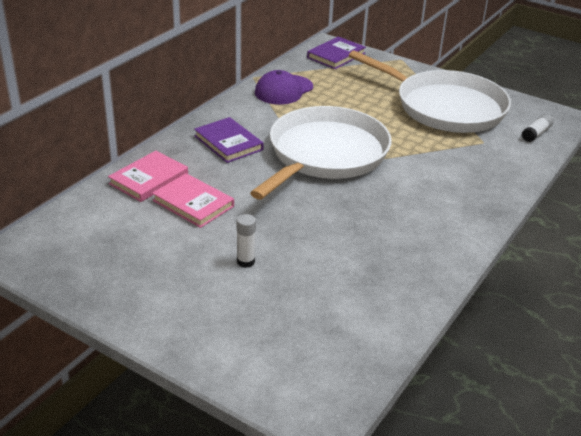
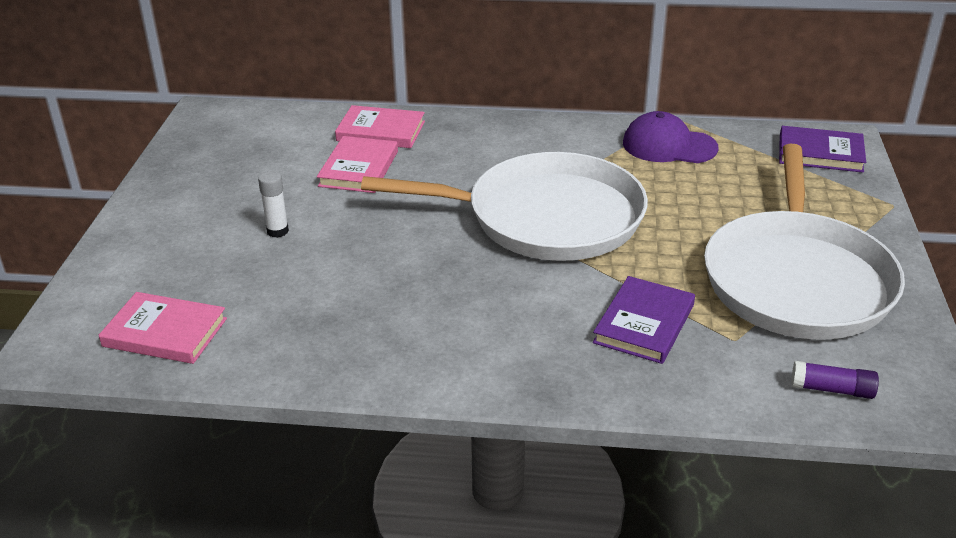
camera: 65 degrees right, 0 degrees up
purple book [194,117,264,163] -> purple book moved to [593,276,695,364]
white glue stick [522,114,554,142] -> purple glue stick [791,361,879,399]
none -> pink book [99,292,227,364]

